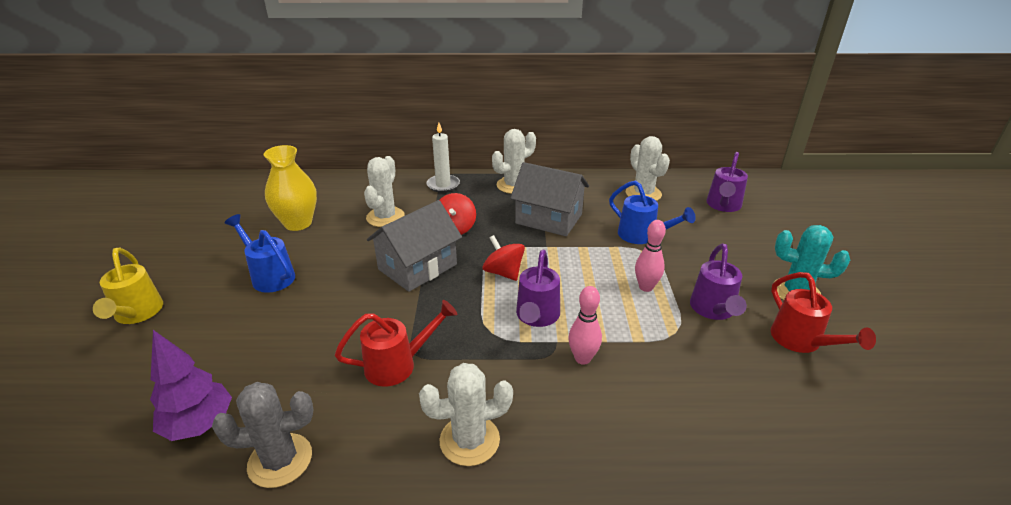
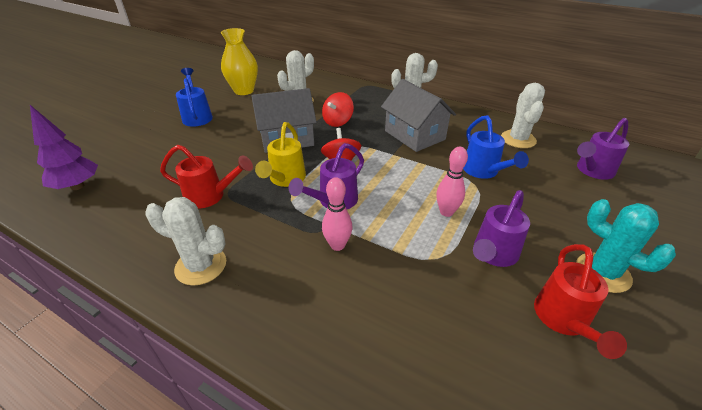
camera: 30 degrees right, 5 degrees up
yellow watering can [93,248,163,324] -> yellow watering can moved to [255,122,306,187]
grey cactus [212,382,313,488] -> none
white candle [426,122,460,192] -> none

